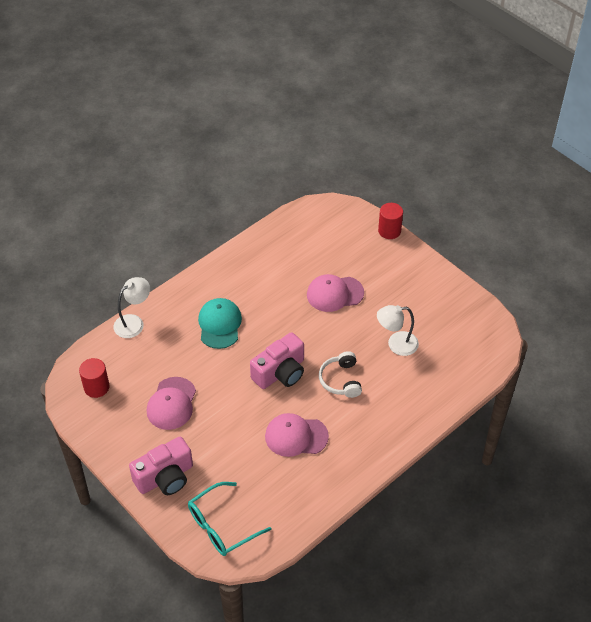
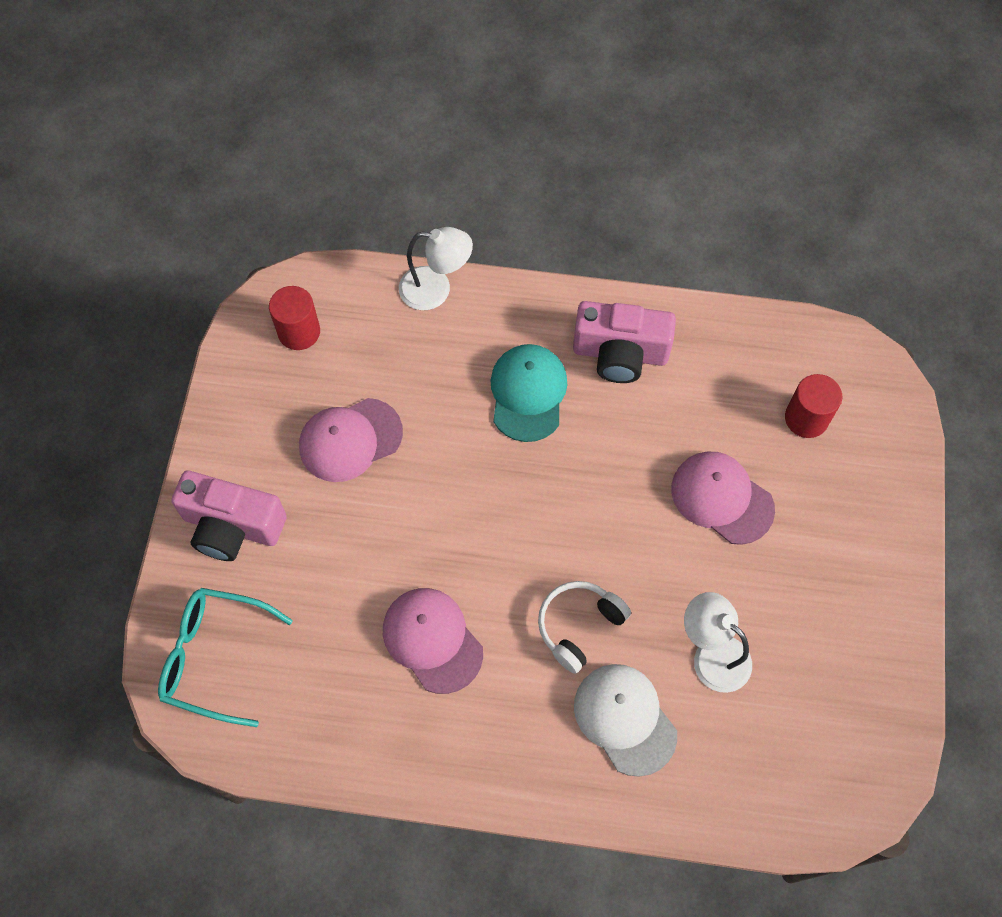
camera: 50 degrees right, 15 degrees up
turquoise cap [198,298,242,349] -> turquoise cap turned 45 degrees counterclockwise [491,344,567,442]
pink camera [250,332,304,389] -> pink camera moved to [573,301,676,383]
red cylinder [378,203,403,239] -> red cylinder moved to [785,374,842,438]
none -> white cap [574,664,677,777]

